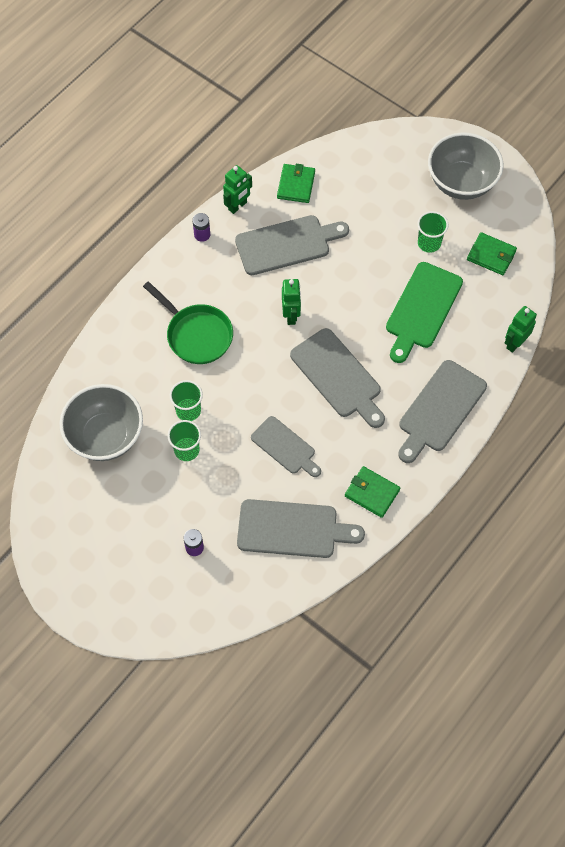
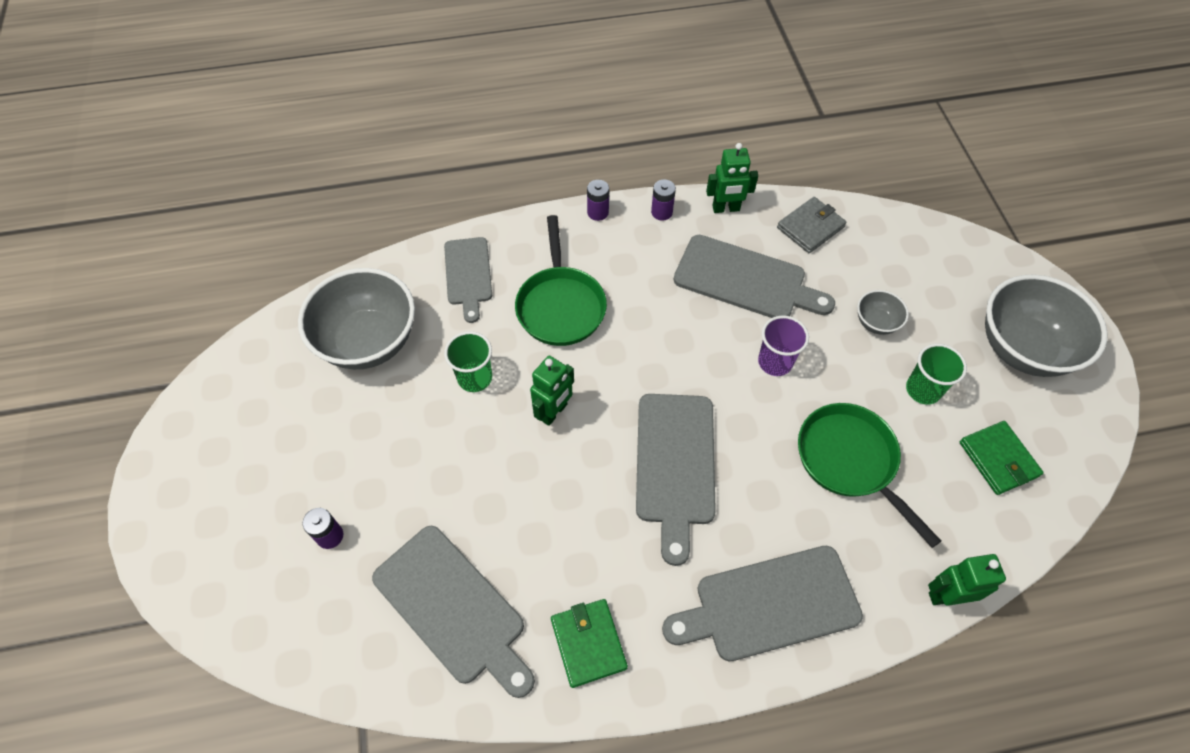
camera: 40 degrees right, 5 degrees down
green cup [168,420,201,461] -> none
grey cutting board [251,416,321,477] -> grey cutting board moved to [444,237,492,323]
green wallet [277,164,315,203] -> grey wallet [777,197,846,253]
green robot [282,279,301,325] -> green robot moved to [530,356,574,426]
green cutting board [386,262,463,363] -> green pan [798,403,941,548]
none -> purple battery [587,180,609,221]
none -> purple cup [758,316,809,376]
none -> grey bowl [857,290,909,335]

